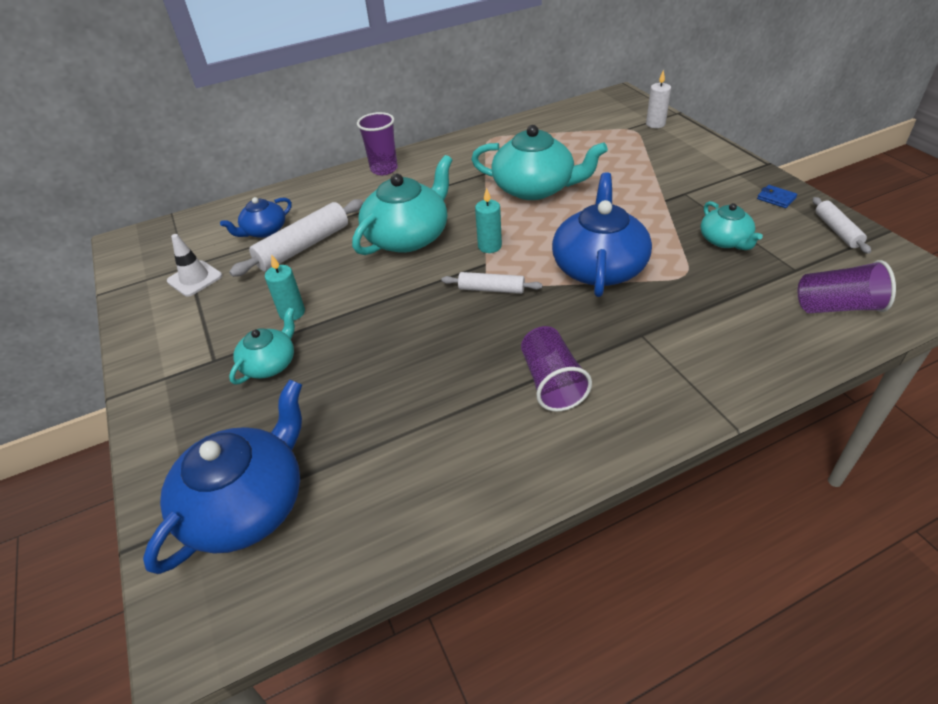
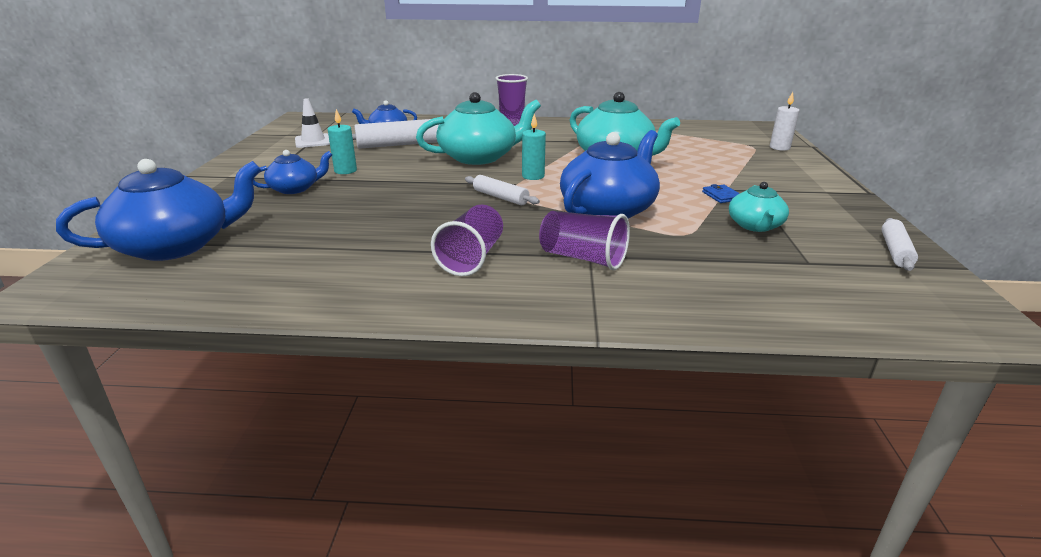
camera: 25 degrees right, 15 degrees down
turquoise teapot [229,307,295,385] -> blue teapot [253,150,332,194]
blue wallet [757,185,797,208] -> blue wallet moved to [702,184,740,203]
purple cup [798,260,896,313] -> purple cup moved to [539,211,630,270]

